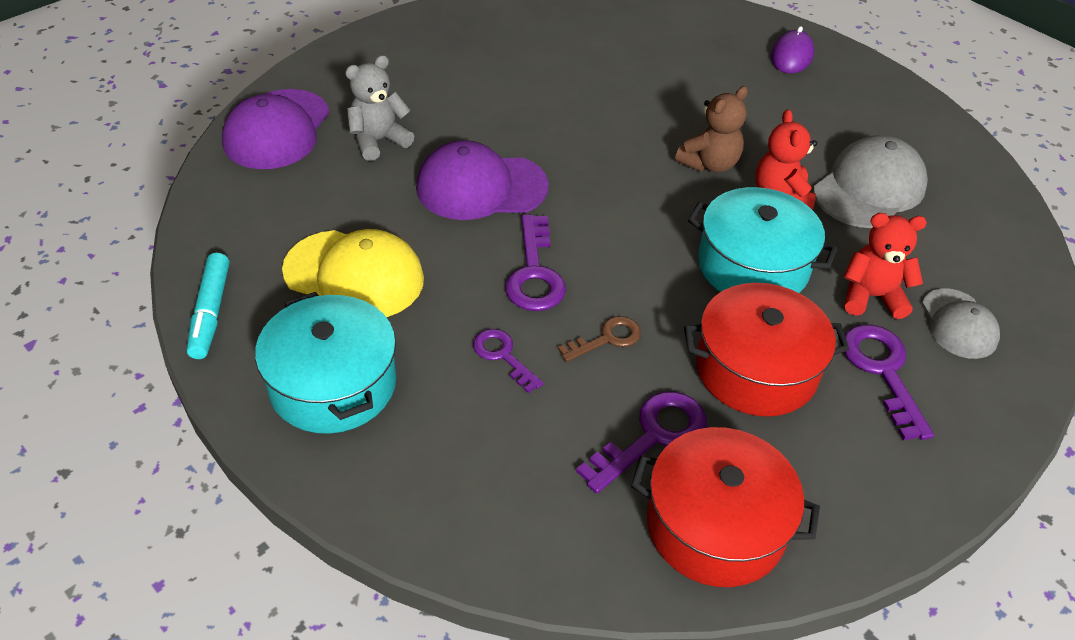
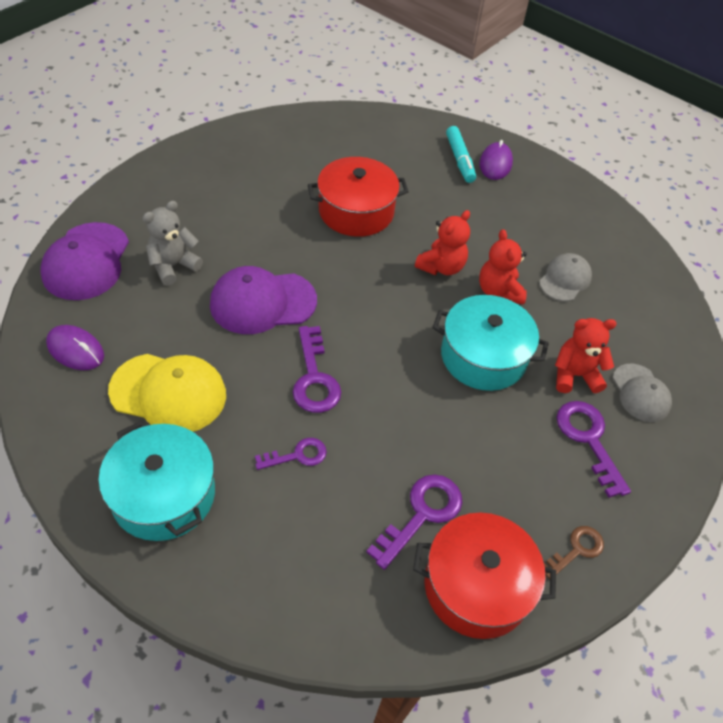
camera: 10 degrees left, 5 degrees up
turquoise marker [187,253,229,359] -> turquoise marker moved to [446,126,476,183]
purple key [473,329,544,393] -> purple key turned 120 degrees clockwise [255,438,327,470]
brown key [558,316,641,362] -> brown key moved to [544,526,604,579]
brown teddy bear [675,86,748,173] -> red teddy bear [415,210,470,275]
red pot [684,283,849,417] -> red pot moved to [308,157,409,237]
grey cap [813,135,928,228] -> grey cap [539,253,592,301], size x0.62
none -> purple mouse [46,325,104,370]

